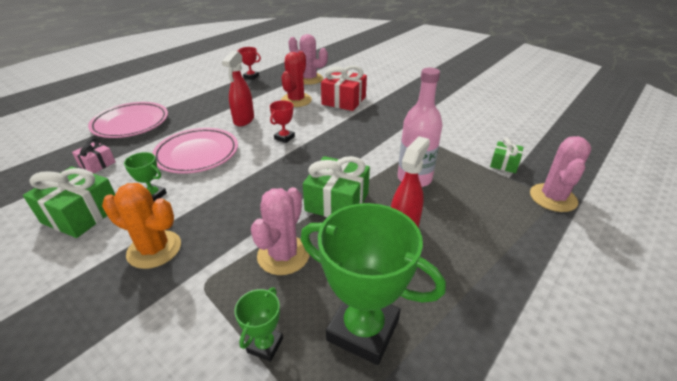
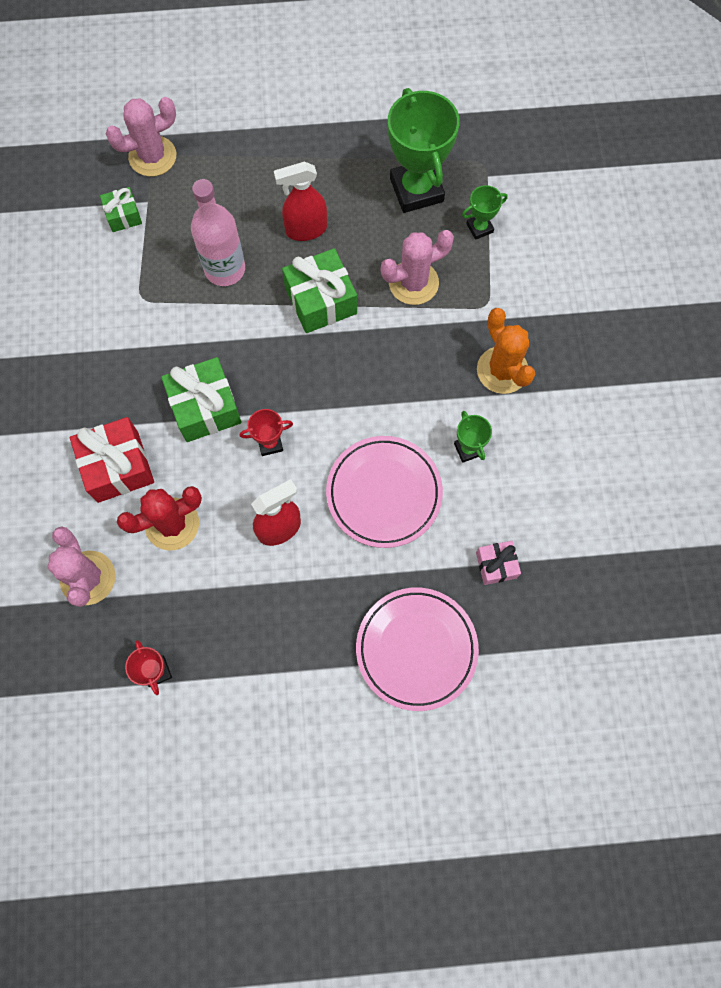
camera: 135 degrees left, 35 degrees up
green gift [23,166,115,238] -> green gift moved to [161,357,242,442]

